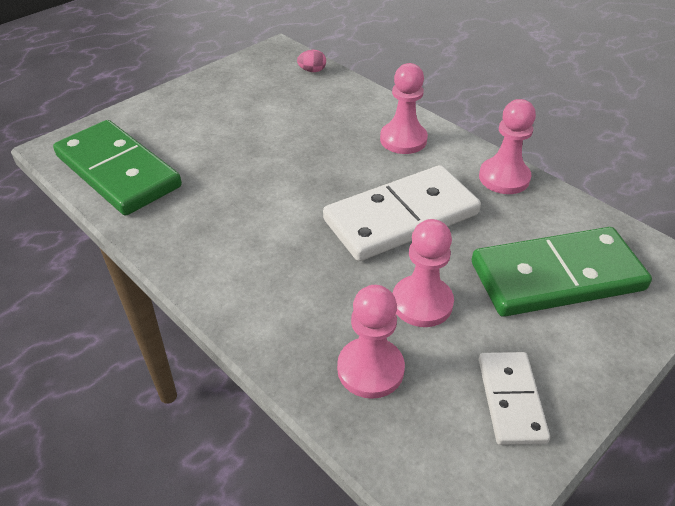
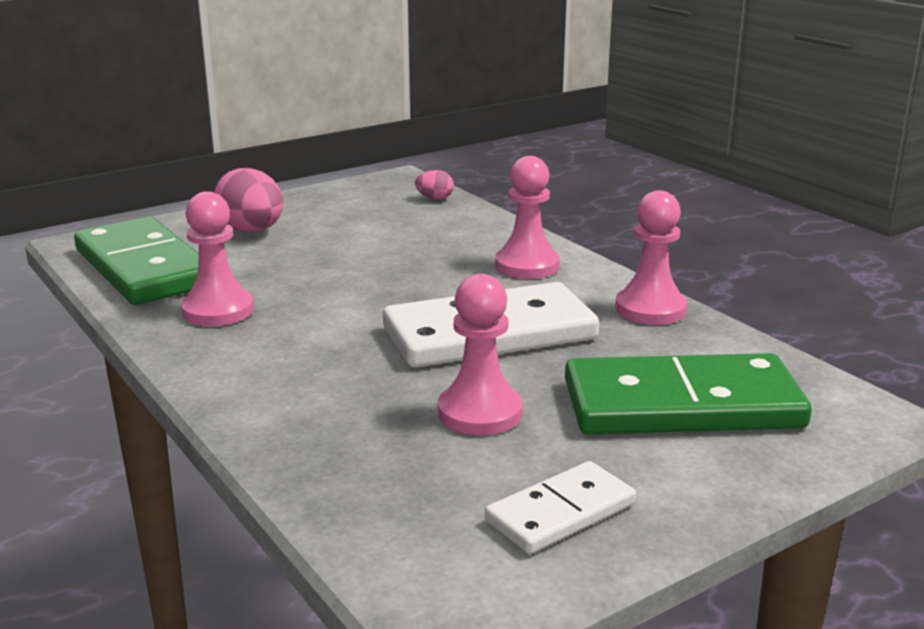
camera: 10 degrees right, 20 degrees down
pink pawn [337,285,405,399] -> pink pawn moved to [181,191,254,326]
white domino [479,352,550,445] -> white domino turned 45 degrees clockwise [485,461,636,554]
none -> pink egg [214,168,283,232]

